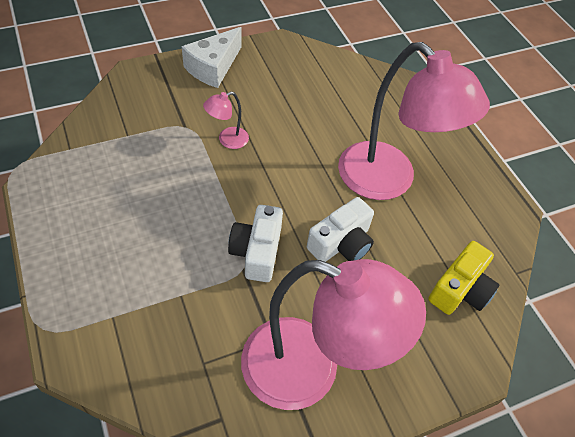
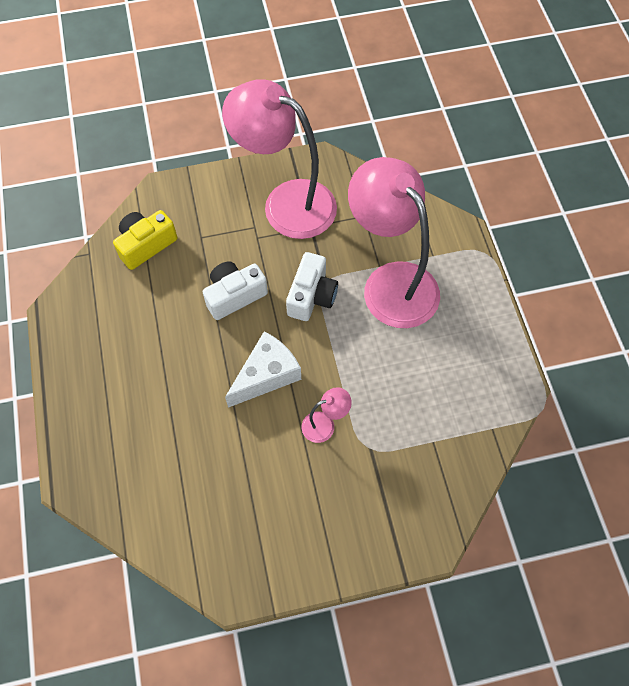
camera: 165 degrees left, 10 degrees up
white cheese [182,27,242,88] -> white cheese moved to [225,331,301,408]
pink lamp [338,42,490,200] -> pink lamp moved to [348,157,440,328]

